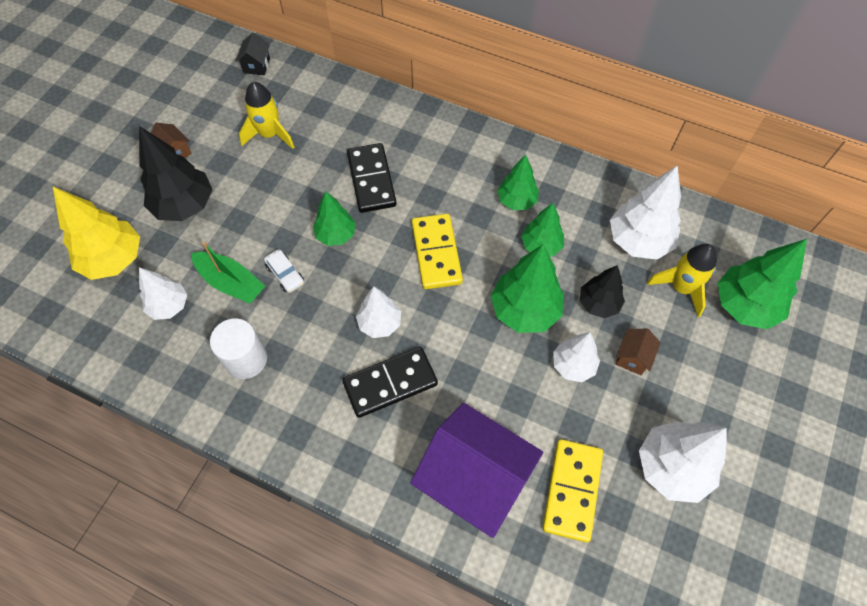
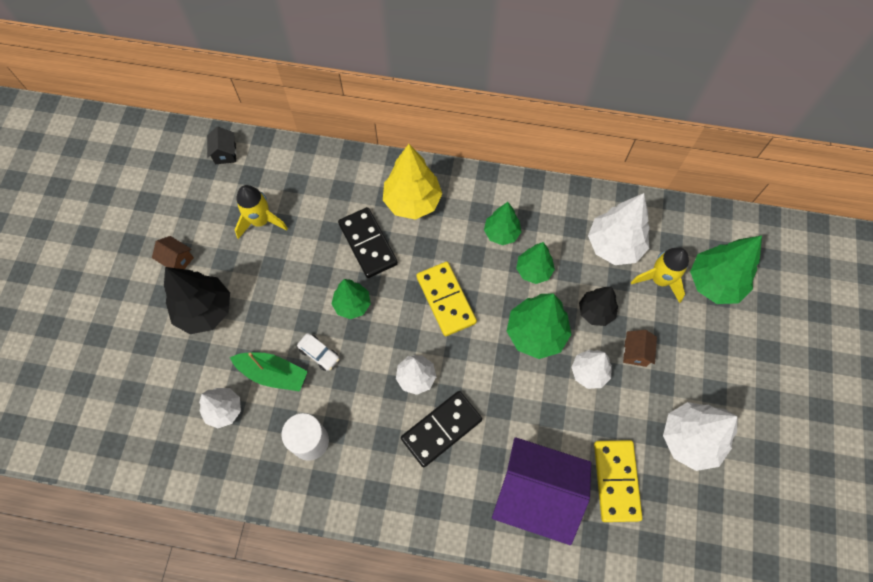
camera: 15 degrees left, 5 degrees up
yellow tree [53,187,140,280] -> yellow tree moved to [383,144,442,220]

